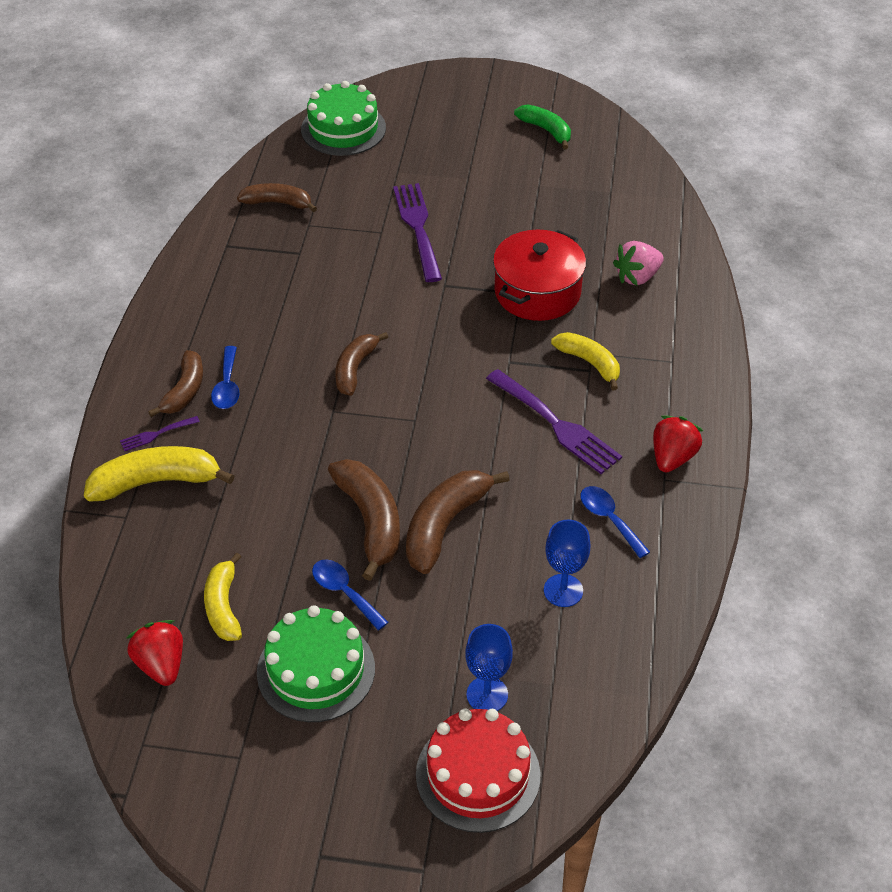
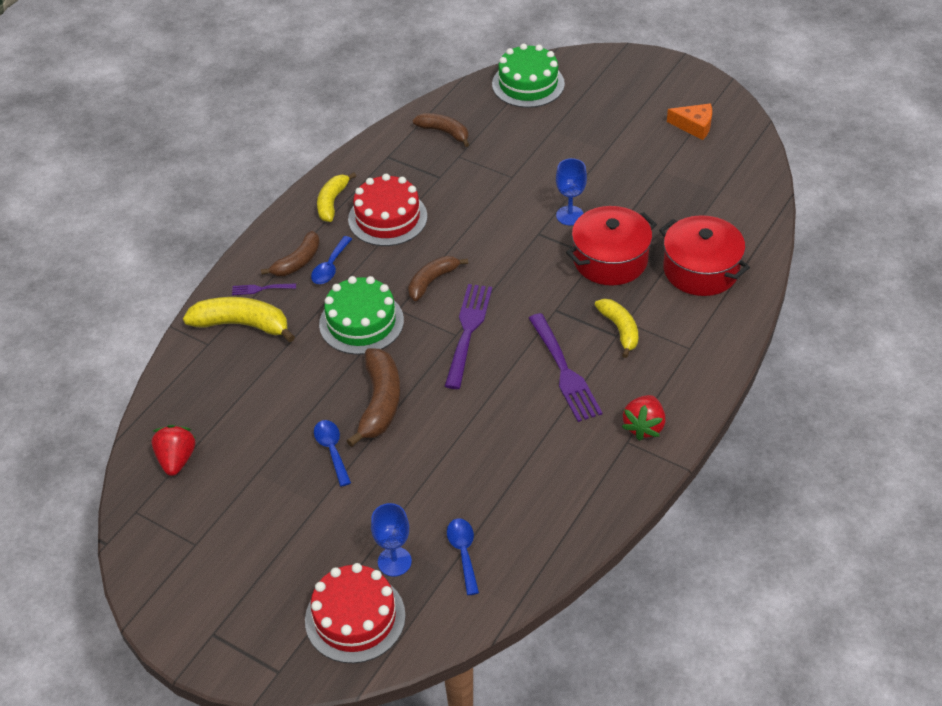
camera: 25 degrees right, 0 degrees up
yellow banana [204,553,242,641] -> yellow banana moved to [317,172,356,222]
green cake [257,605,375,722] -> green cake moved to [319,276,404,355]
purple fork [393,183,442,282] -> purple fork moved to [445,284,492,389]
brown banana [406,470,510,574] -> none
green banana [514,104,571,149] -> orange cheese [667,103,712,140]
blue goblet [544,520,590,607] -> blue goblet moved to [556,158,587,226]
blue spoon [581,486,650,558] -> blue spoon moved to [447,519,479,595]
pink strawberry [613,241,664,286] -> red pot [659,215,750,296]
red strawberry [653,416,703,472] -> red strawberry turned 150 degrees clockwise [622,395,665,441]
none -> red cake [348,174,427,246]

